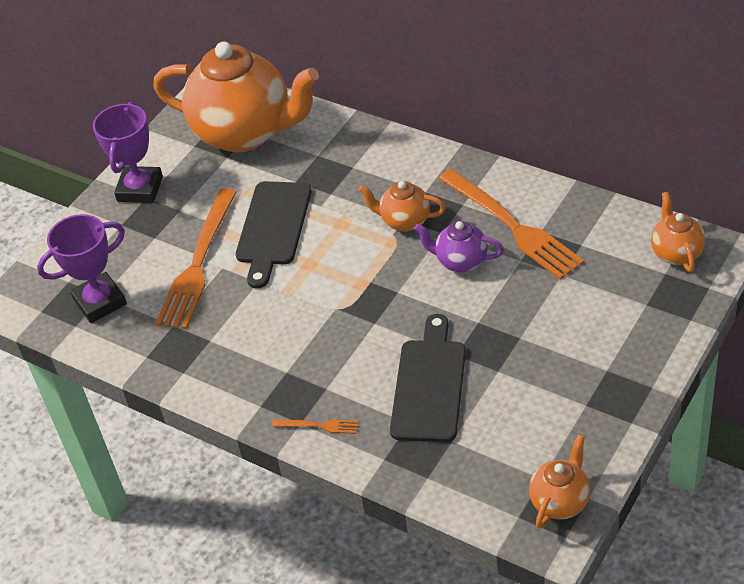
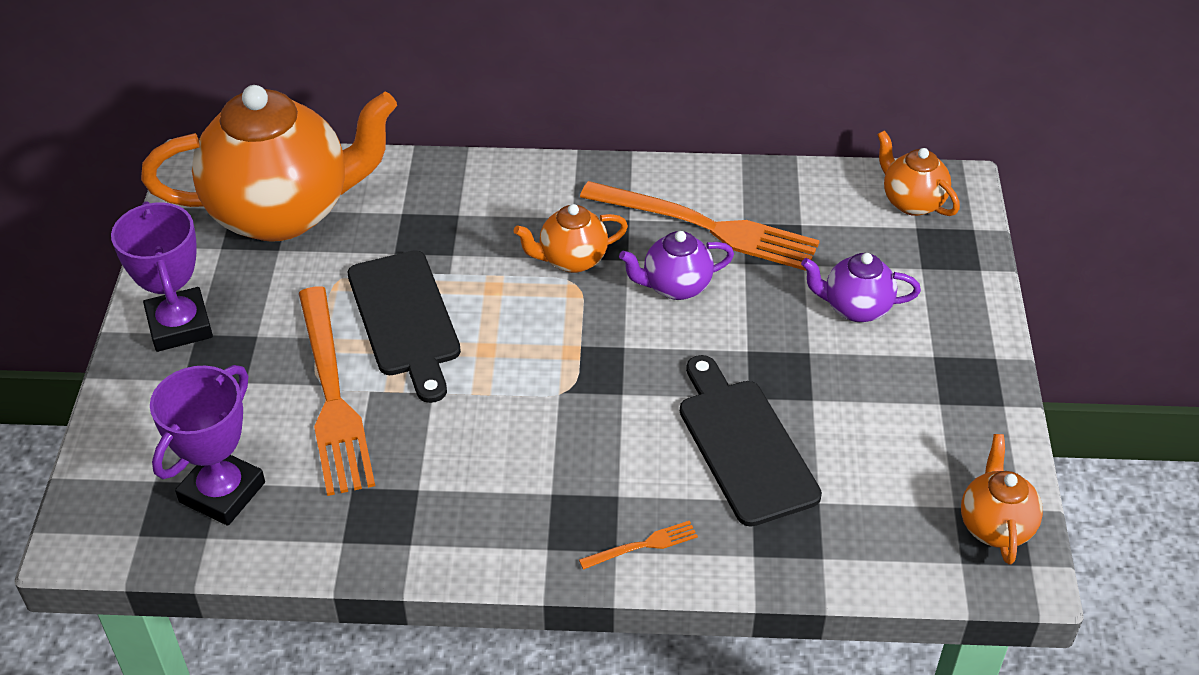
camera: 35 degrees left, 0 degrees up
none -> purple teapot [801,253,921,322]

